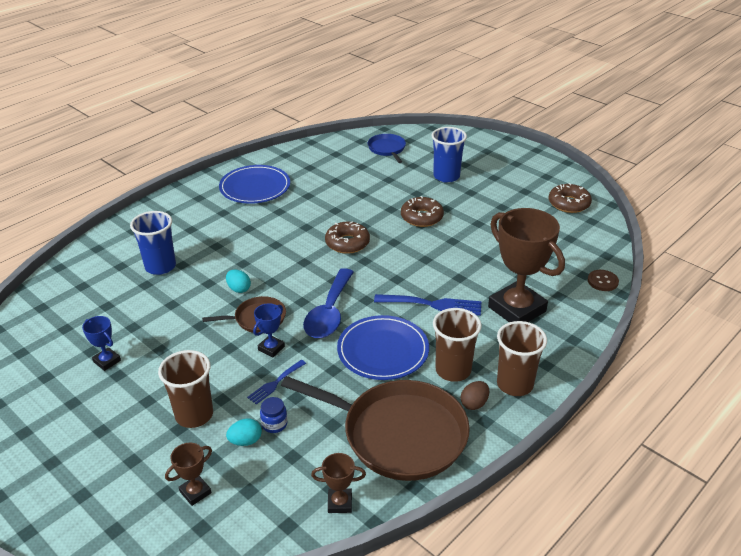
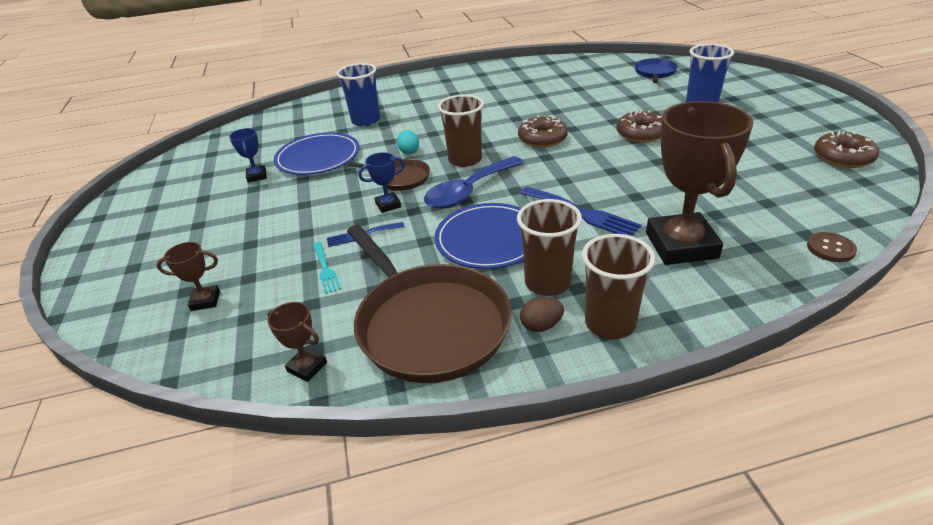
camera: 35 degrees right, 0 degrees up
brown cup [158,350,213,428] -> brown cup moved to [438,94,484,167]
blue plate [219,165,290,204] -> blue plate moved to [274,132,360,175]
turquoise egg [226,419,262,446] -> none
blue jar [260,397,287,433] -> turquoise fork [313,242,341,294]

